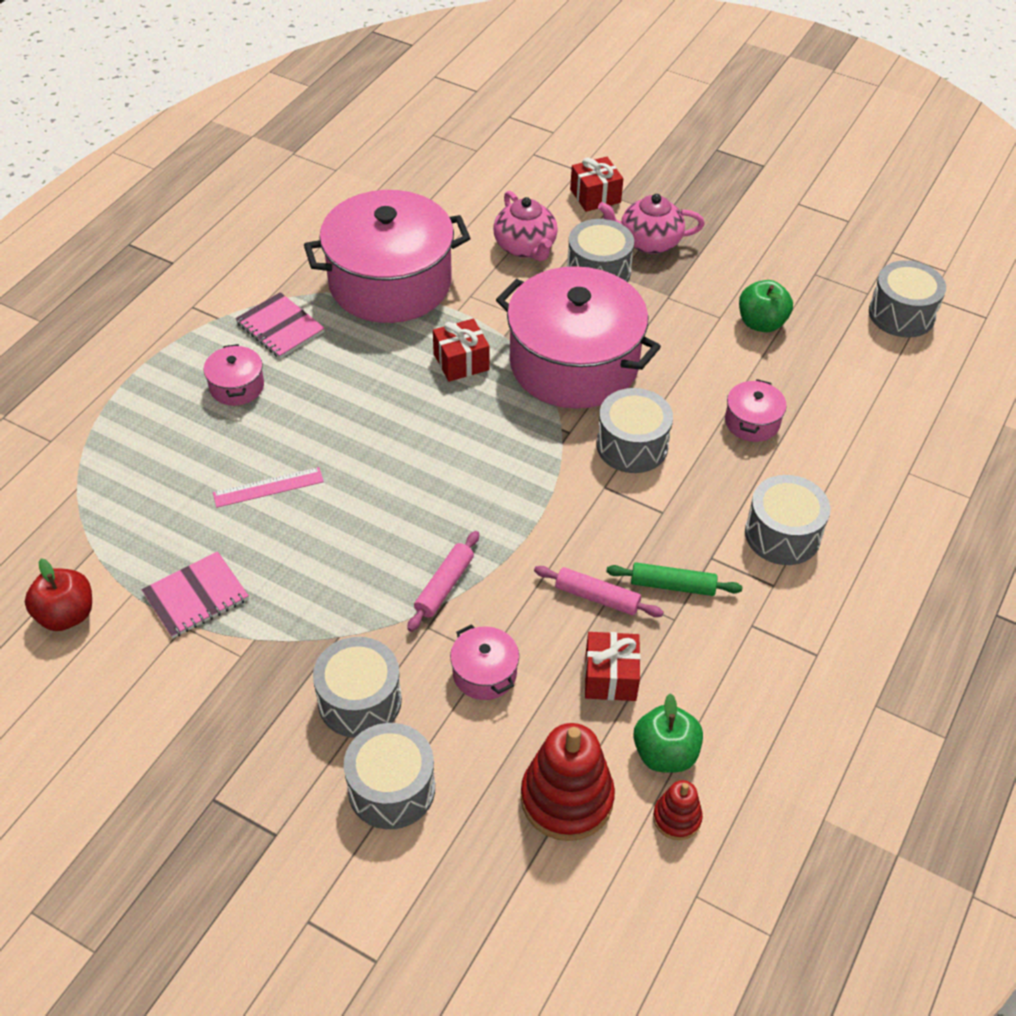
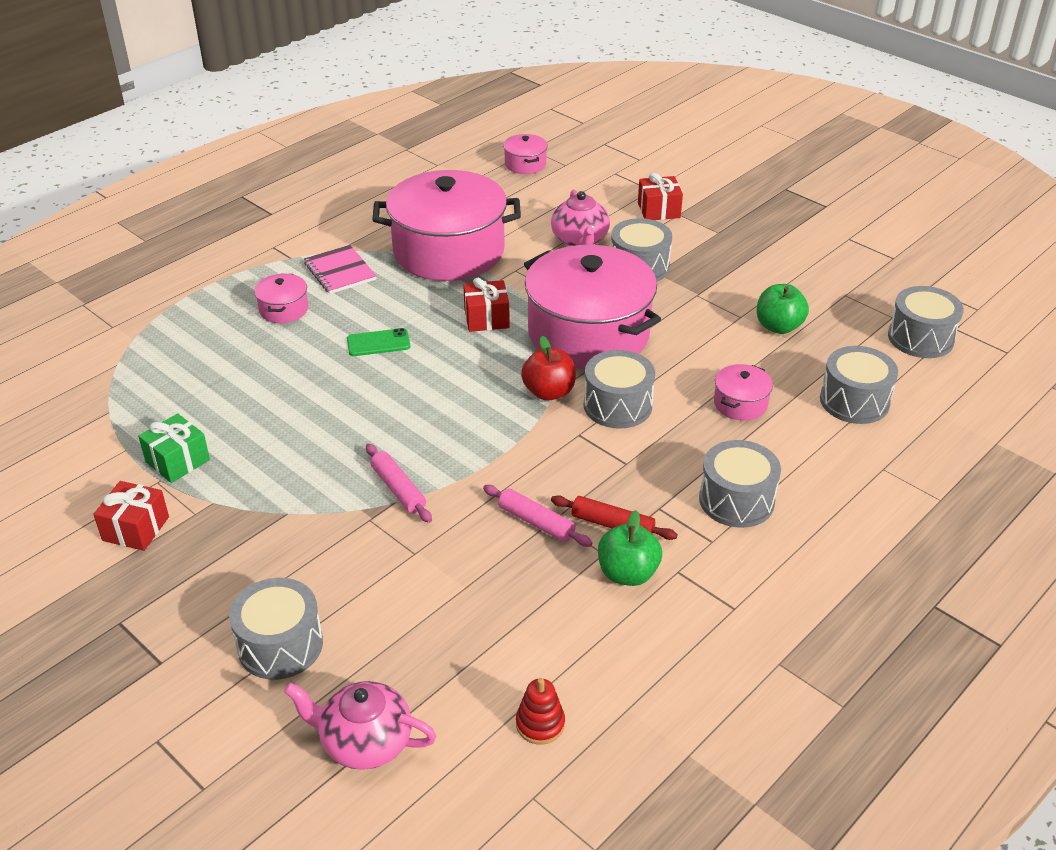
camera: 15 degrees right, 10 degrees down
red apple [25,558,92,631] -> red apple moved to [521,336,576,401]
pink notebook [141,551,249,638] -> green gift [138,413,210,483]
pink ruler [213,467,324,508] -> none
grey drum [313,637,402,738] -> grey drum moved to [820,346,898,424]
pink rolling pin [407,531,479,632] -> pink rolling pin turned 75 degrees counterclockwise [366,444,432,523]
pink pot [450,624,519,700] -> pink pot moved to [503,134,548,174]
red stacking toy [521,723,615,841] -> none
red gift [585,632,641,701] -> red gift moved to [93,481,169,551]
pink teapot [598,194,705,254] -> pink teapot moved to [284,681,436,770]
green rolling pin [606,562,742,596] -> red rolling pin [551,495,678,540]
green apple [633,693,703,773] -> green apple moved to [598,510,662,586]
none -> green phone [347,328,411,356]

